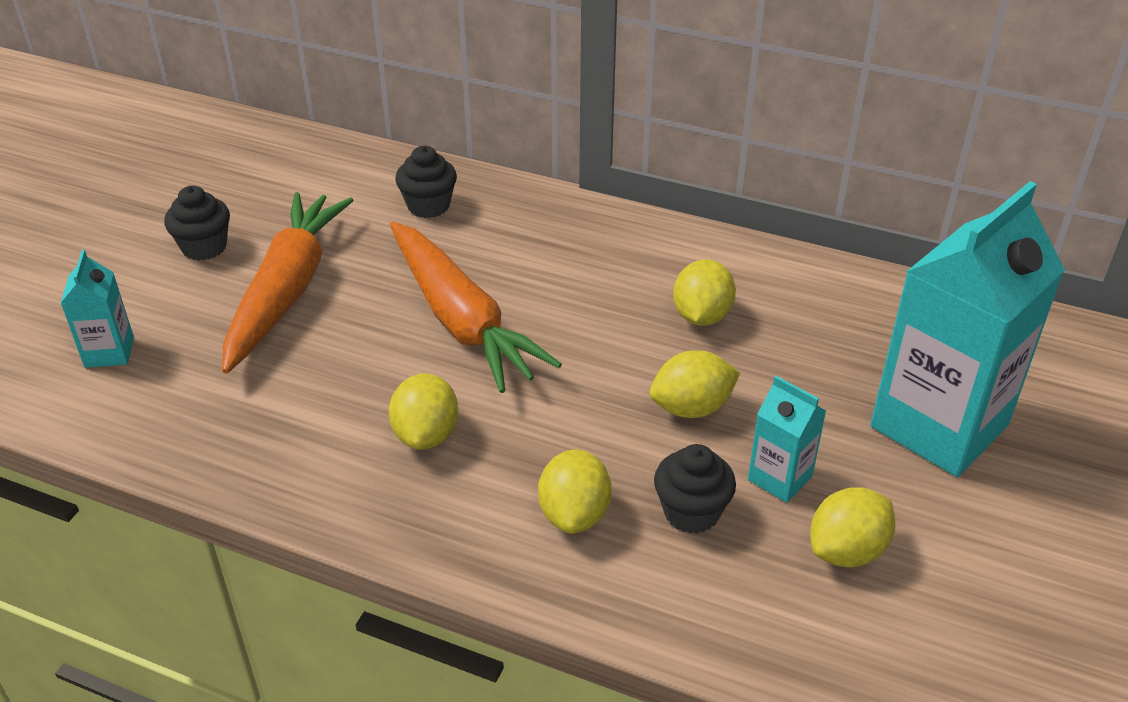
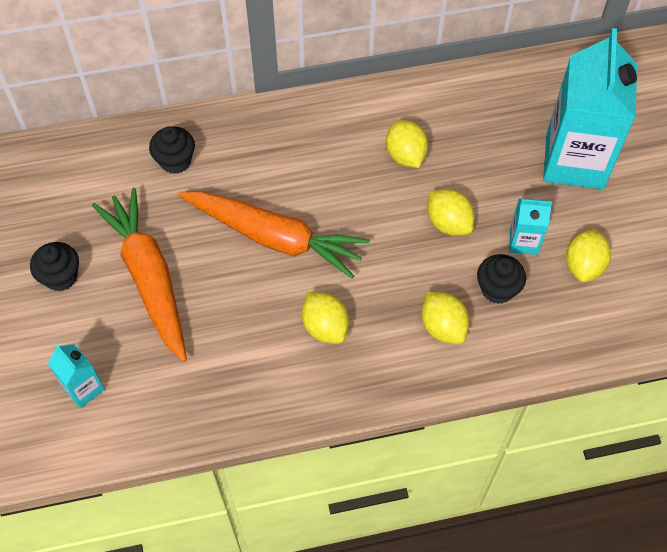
camera: 35 degrees left, 20 degrees up
yellow lemon [650,351,740,418] -> yellow lemon turned 75 degrees counterclockwise [428,189,474,236]

